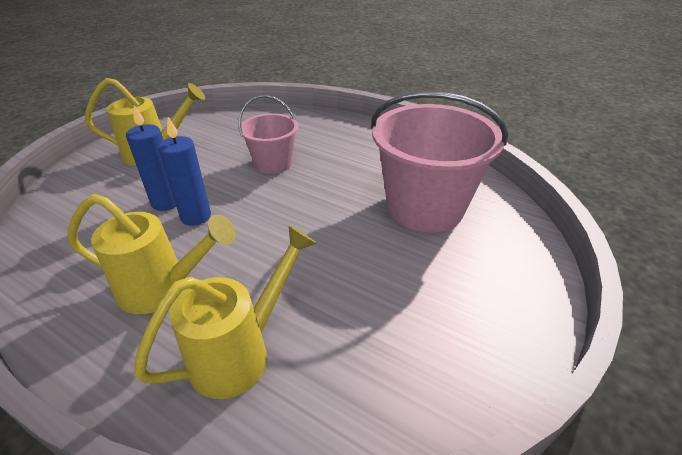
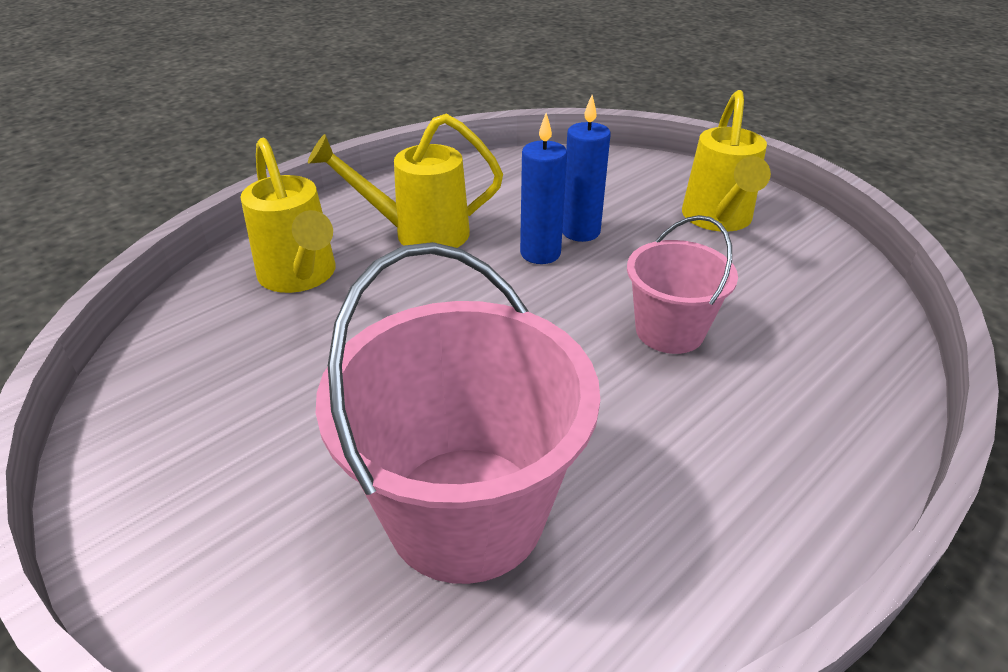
camera: 105 degrees right, 0 degrees up
yellow watering can [68,194,236,314] -> yellow watering can turned 60 degrees clockwise [308,114,503,248]

